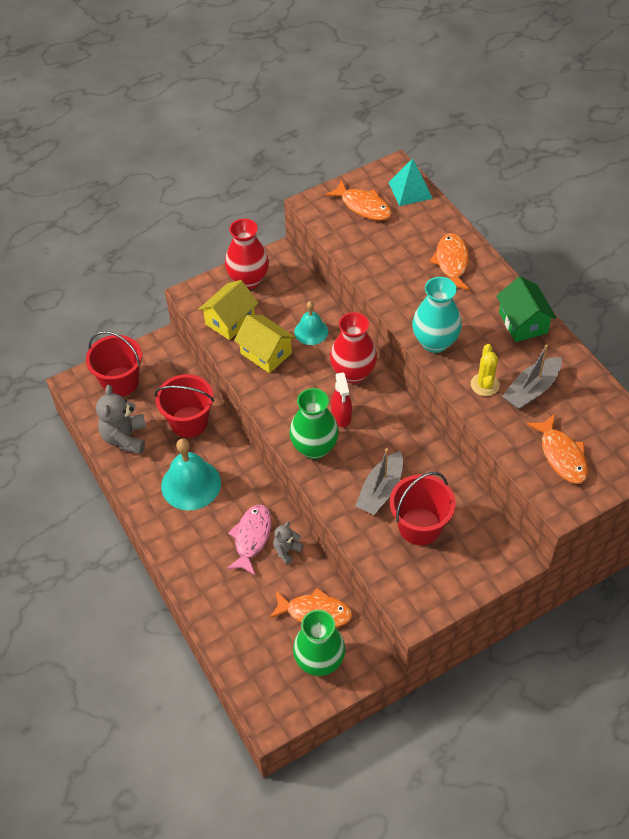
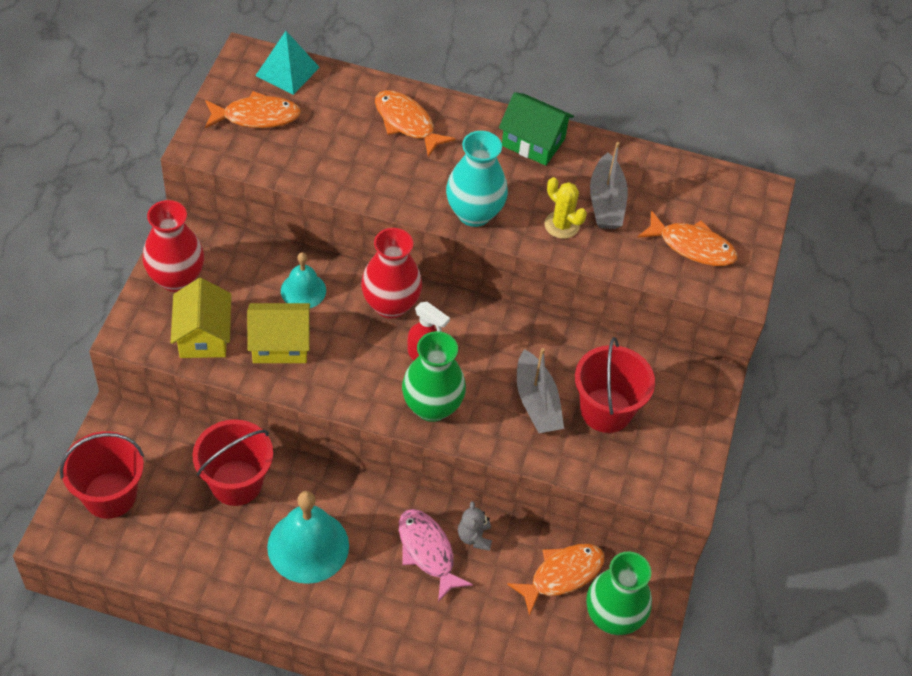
camera: 50 degrees left, 0 degrees up
grey teddy bear [96,385,146,454] -> none

